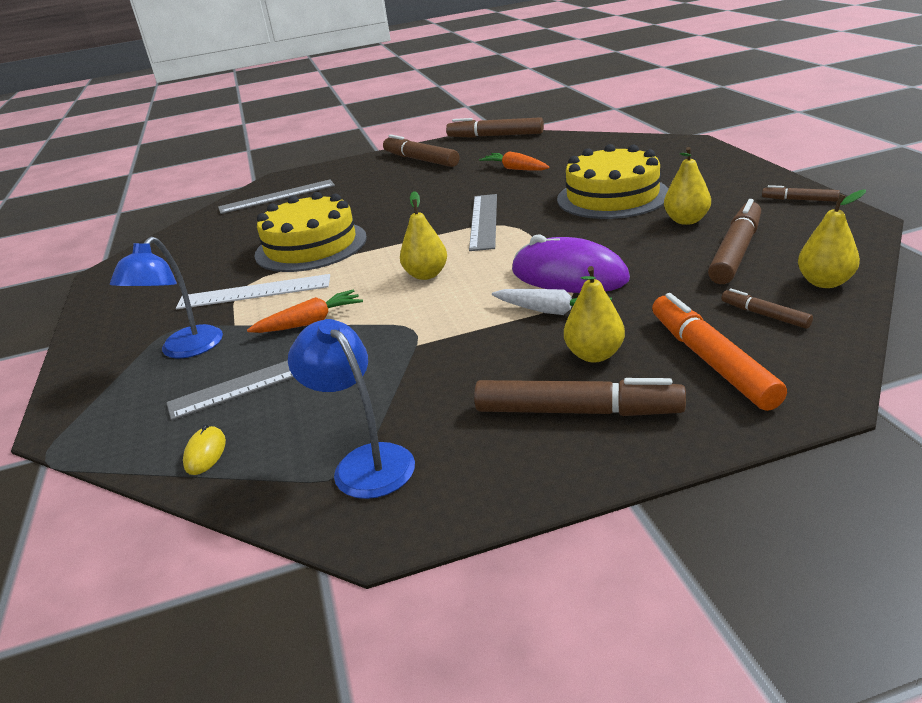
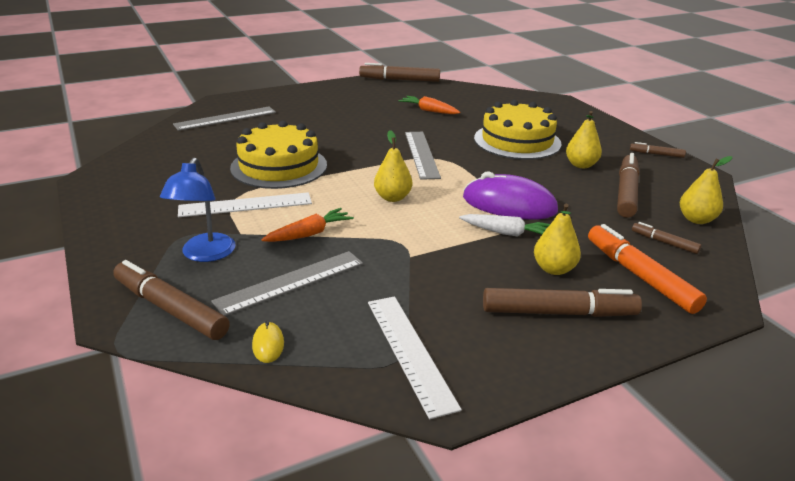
camera: 15 degrees left, 0 degrees up
blue lamp [288,319,415,499] -> white ruler [368,296,462,419]
brown marker [383,135,460,167] -> brown marker moved to [113,260,230,340]

